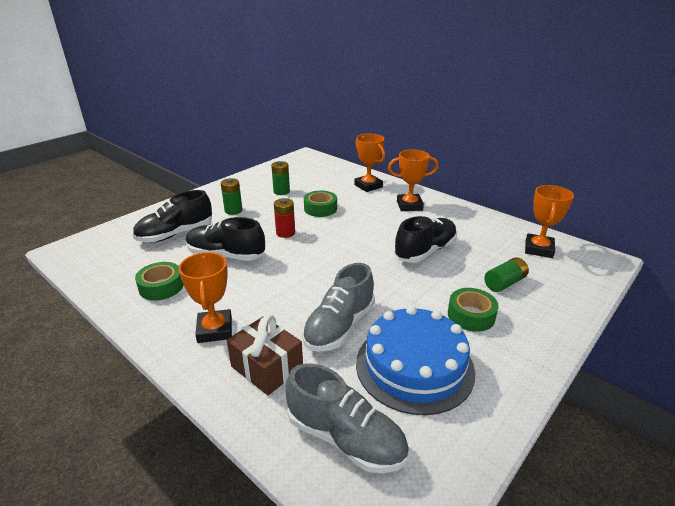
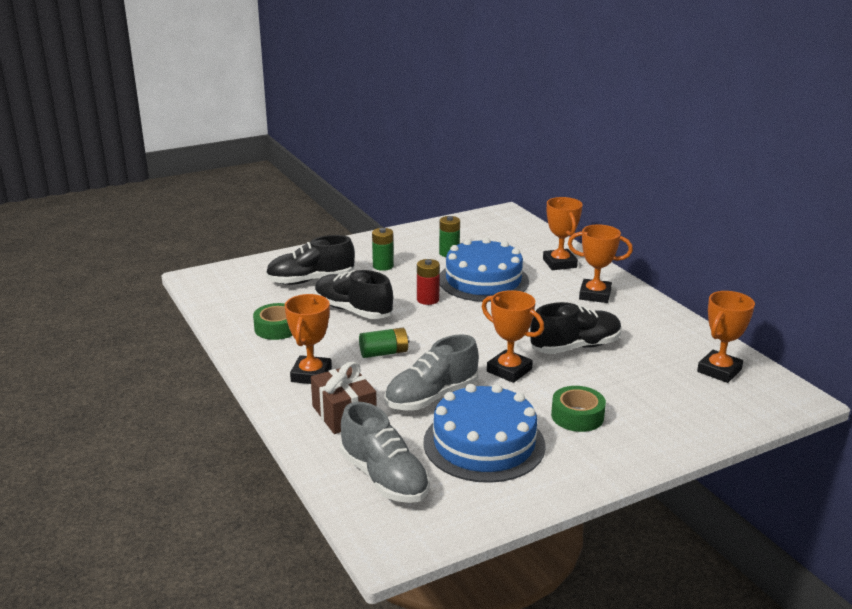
camera: 20 degrees right, 5 degrees down
green tape [304,191,337,217] -> blue cake [439,237,529,302]
green battery [484,257,529,292] -> green battery moved to [359,328,409,358]
none -> orange trophy [482,290,544,383]

